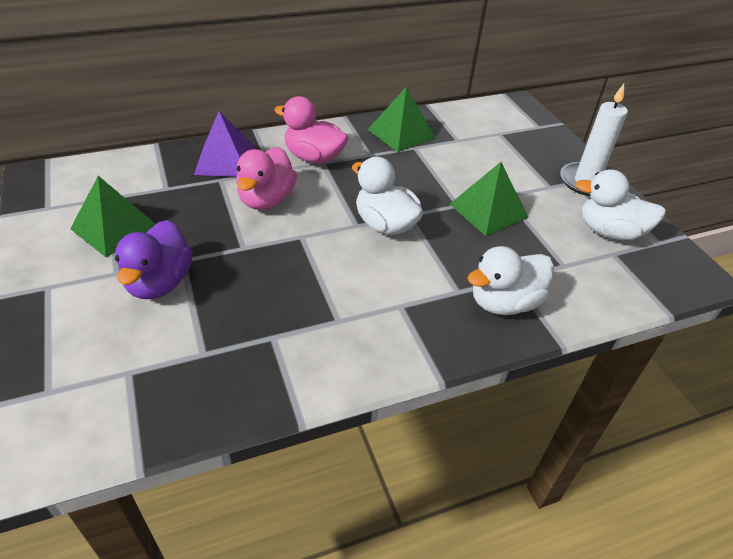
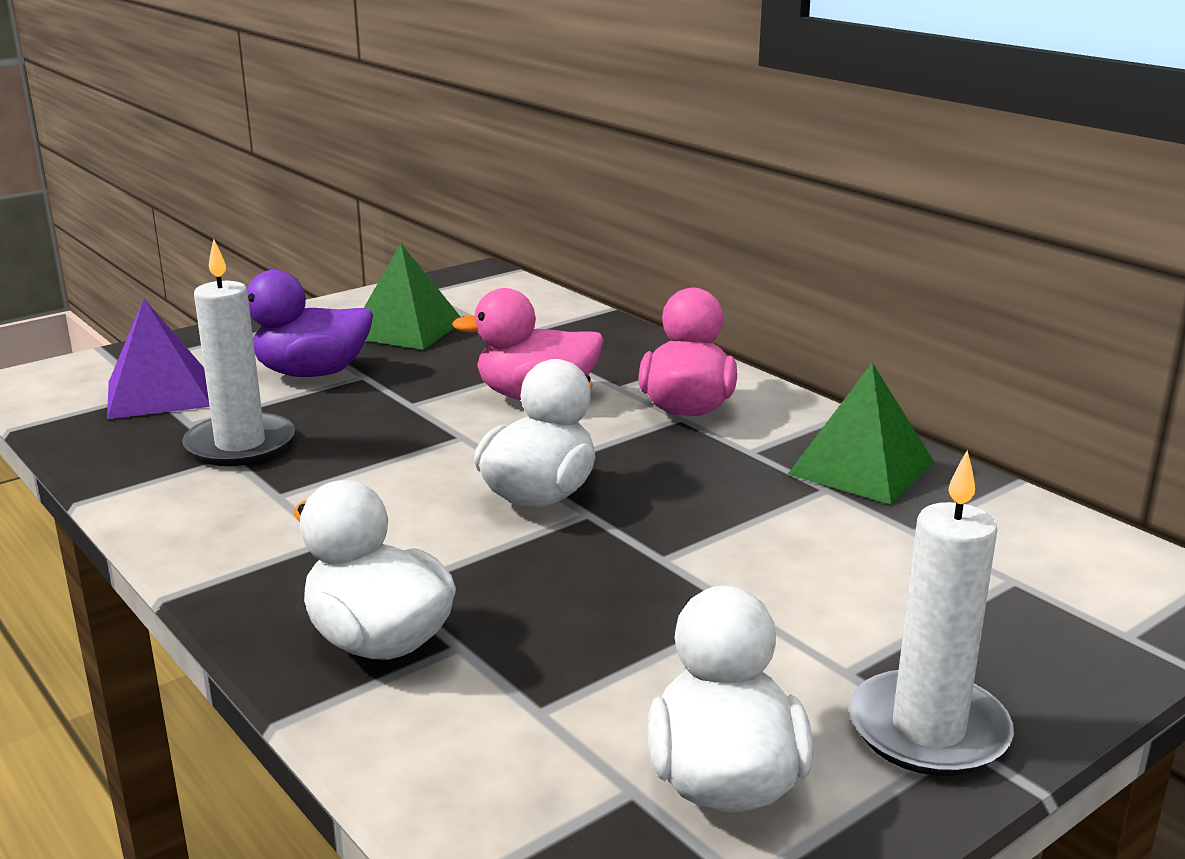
camera: 75 degrees right, 20 degrees down
purple pyramid [194,111,256,177] -> purple pyramid moved to [107,299,210,419]
green pyramid [450,162,528,236] -> none
none -> white candle [182,239,295,466]

